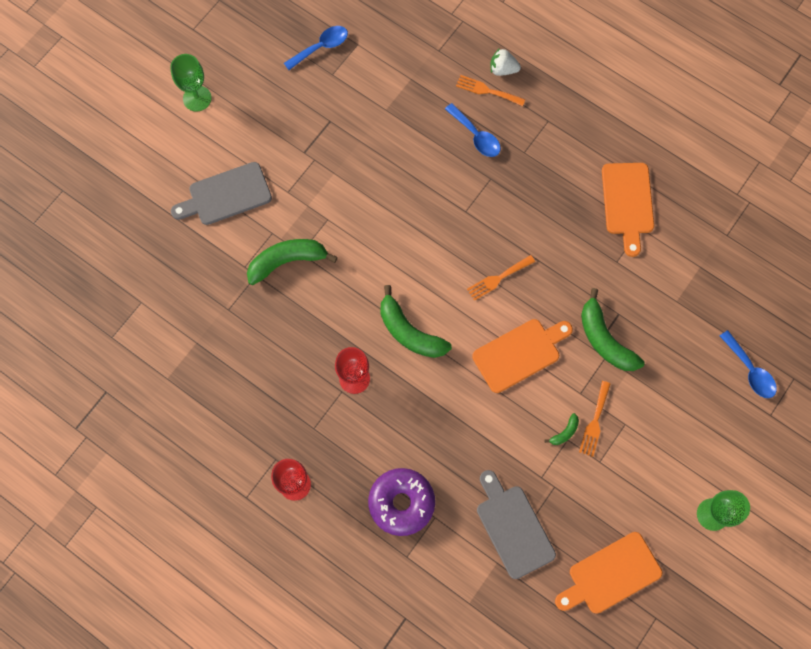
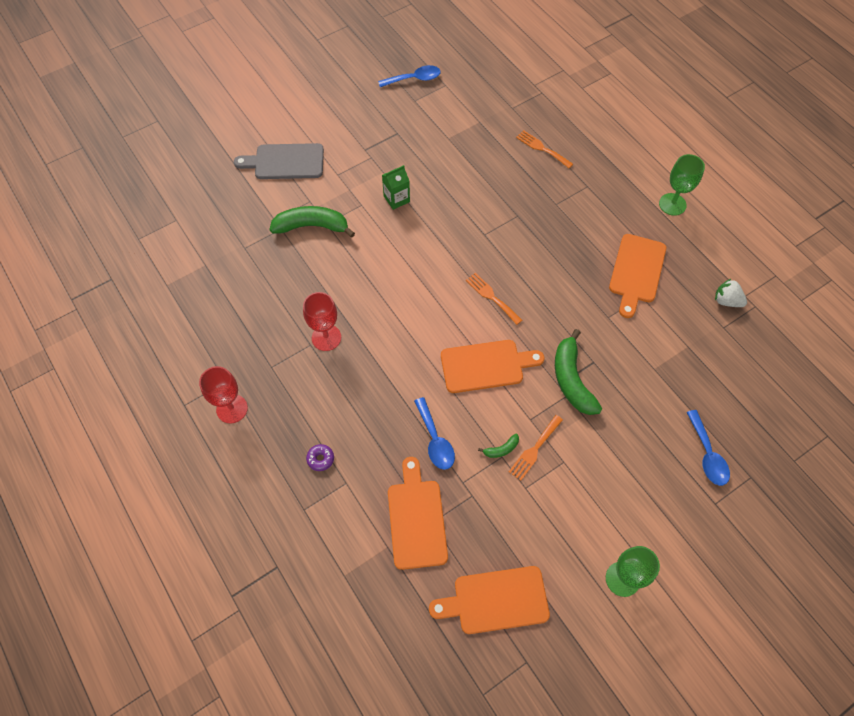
camera: 20 degrees right, 10 degrees down
green goblet [170,54,212,112] -> green goblet moved to [659,154,705,216]
purple donut [368,468,435,536] -> purple donut [306,444,334,471], size x0.41
green banana [380,285,452,358] -> none
blue spoon [445,103,501,157] -> blue spoon moved to [414,397,455,470]
orange fork [467,255,535,301] -> orange fork turned 60 degrees clockwise [466,273,522,325]
grey cutting board [477,470,556,579] -> orange cutting board [388,457,448,570]
white strawberry [491,48,521,76] -> white strawberry moved to [715,279,747,307]
none -> green carton [382,165,410,210]

